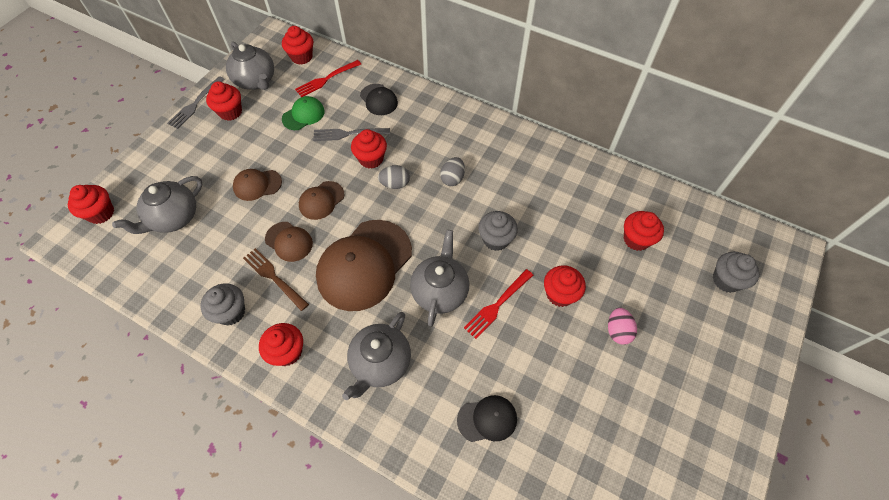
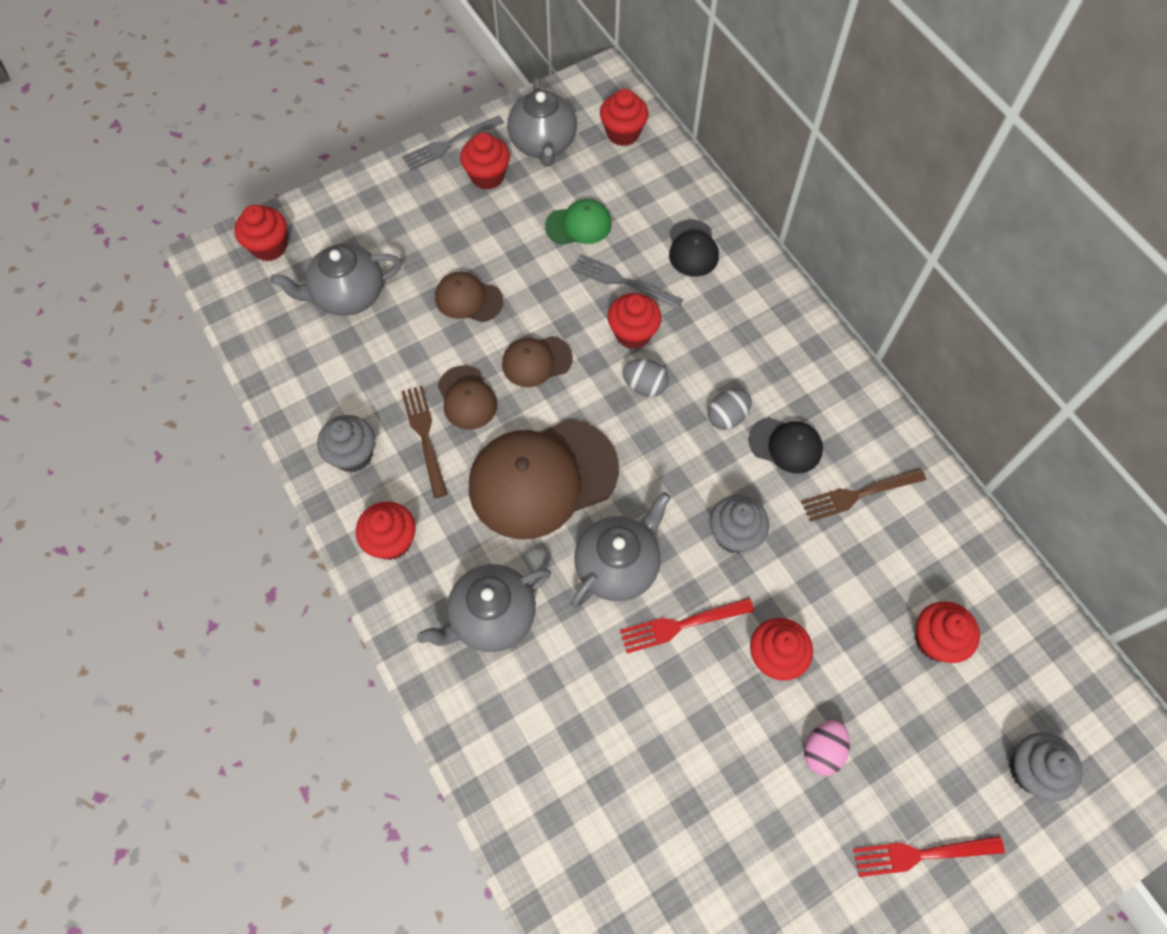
camera: 30 degrees right, 5 degrees up
red fork [295,60,361,97] -> red fork moved to [853,836,1005,877]
black cap [457,395,517,442] -> black cap moved to [749,417,823,474]
none -> brown fork [801,468,926,522]

